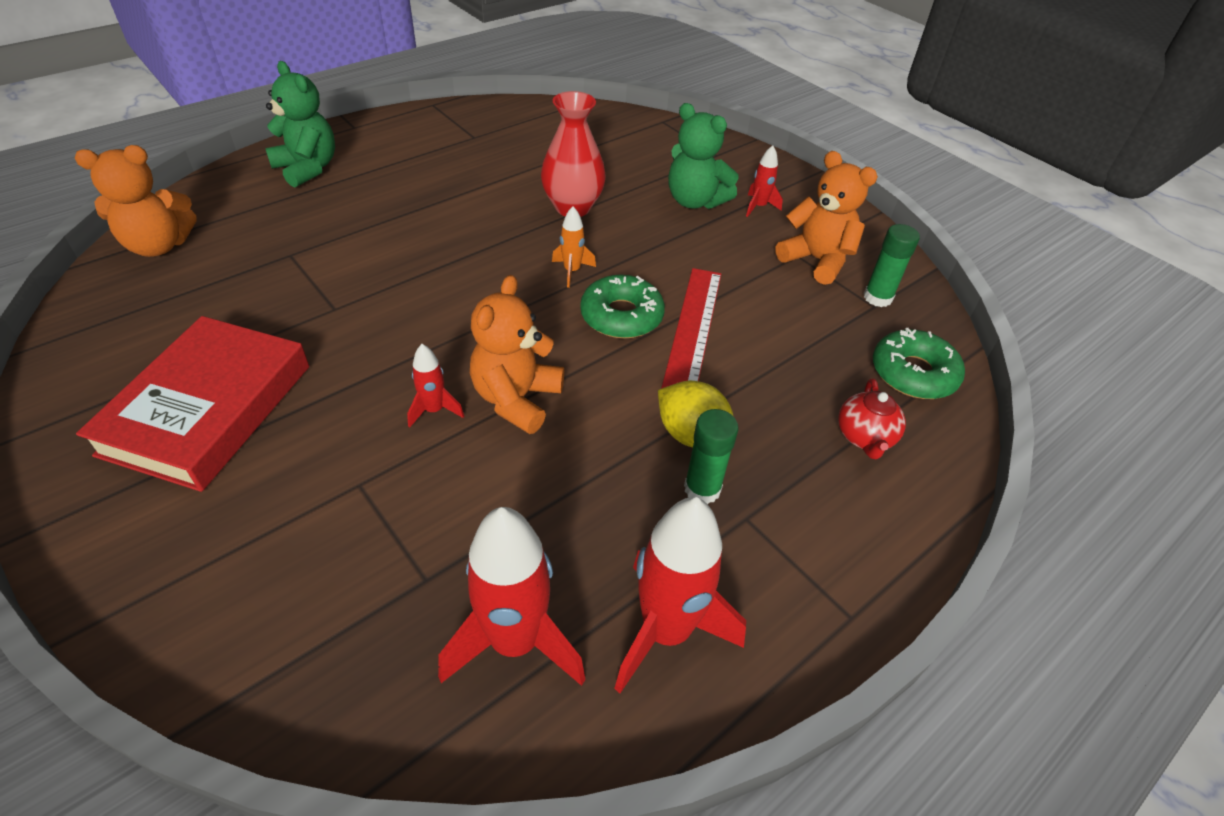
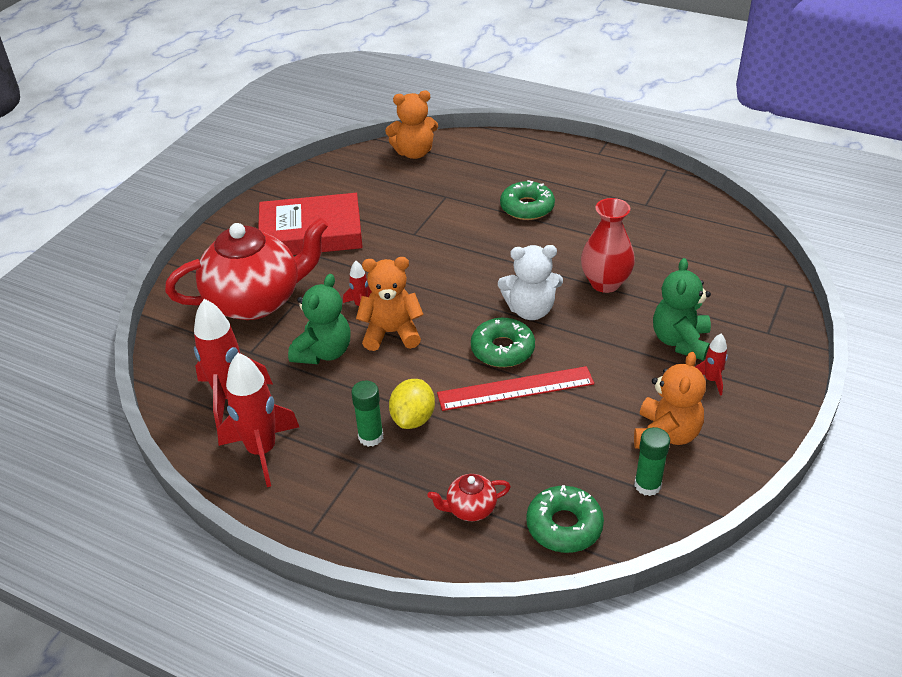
camera: 70 degrees right, 5 degrees down
orange teddy bear [75,145,197,257] -> orange teddy bear turned 60 degrees counterclockwise [385,91,438,159]
green teddy bear [265,61,335,187] -> green teddy bear moved to [288,274,351,364]
orange rocket [552,207,596,288] -> white teddy bear [498,245,563,320]
none -> red teapot [165,217,329,320]
none -> green donut [500,180,555,220]

